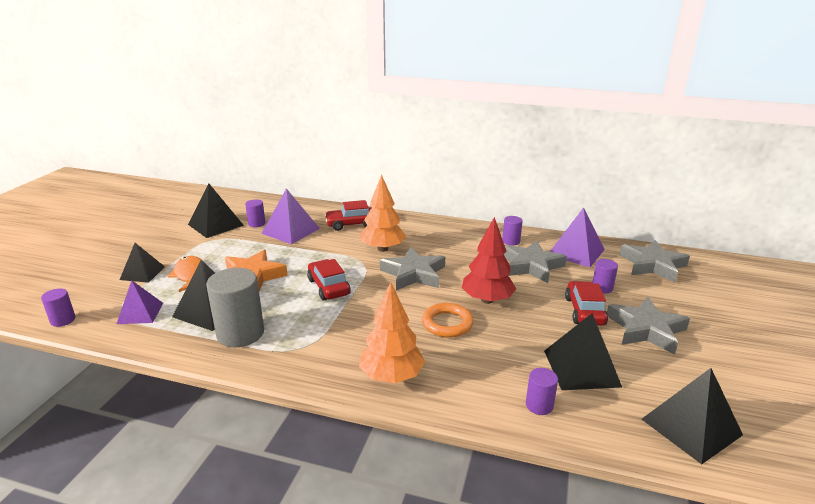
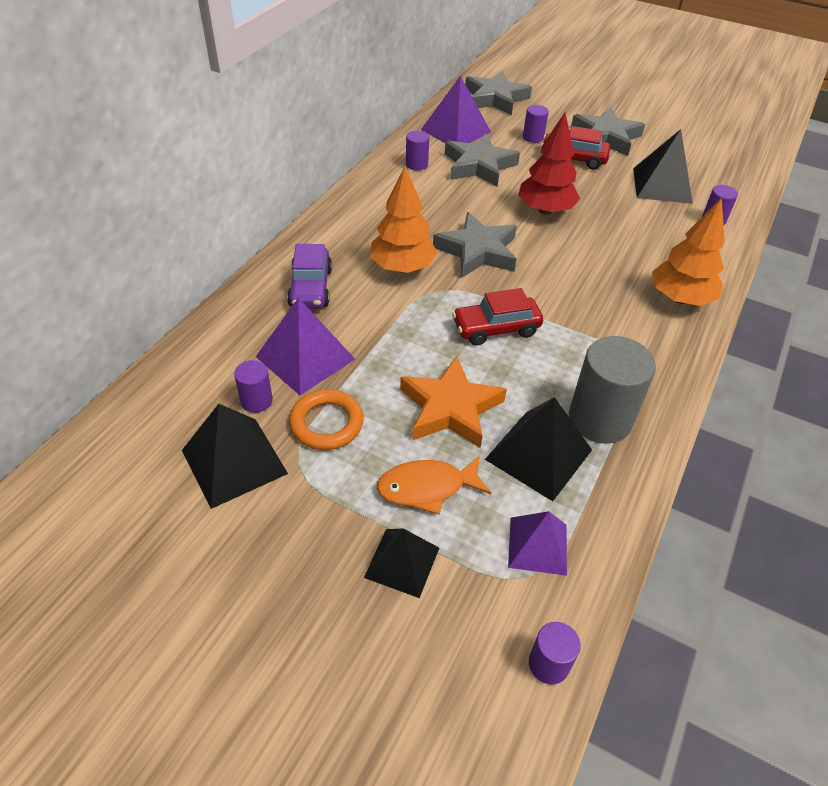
camera: 80 degrees left, 20 degrees up
red car [324,200,372,231] -> purple car [287,244,332,308]
orange ring [422,303,474,337] -> orange ring moved to [289,389,364,450]
black pyramid [642,368,743,464] -> none

